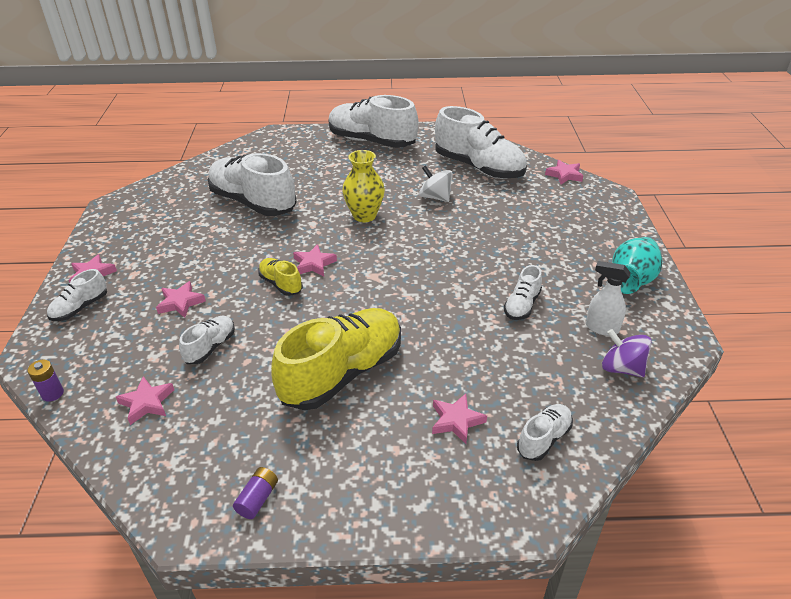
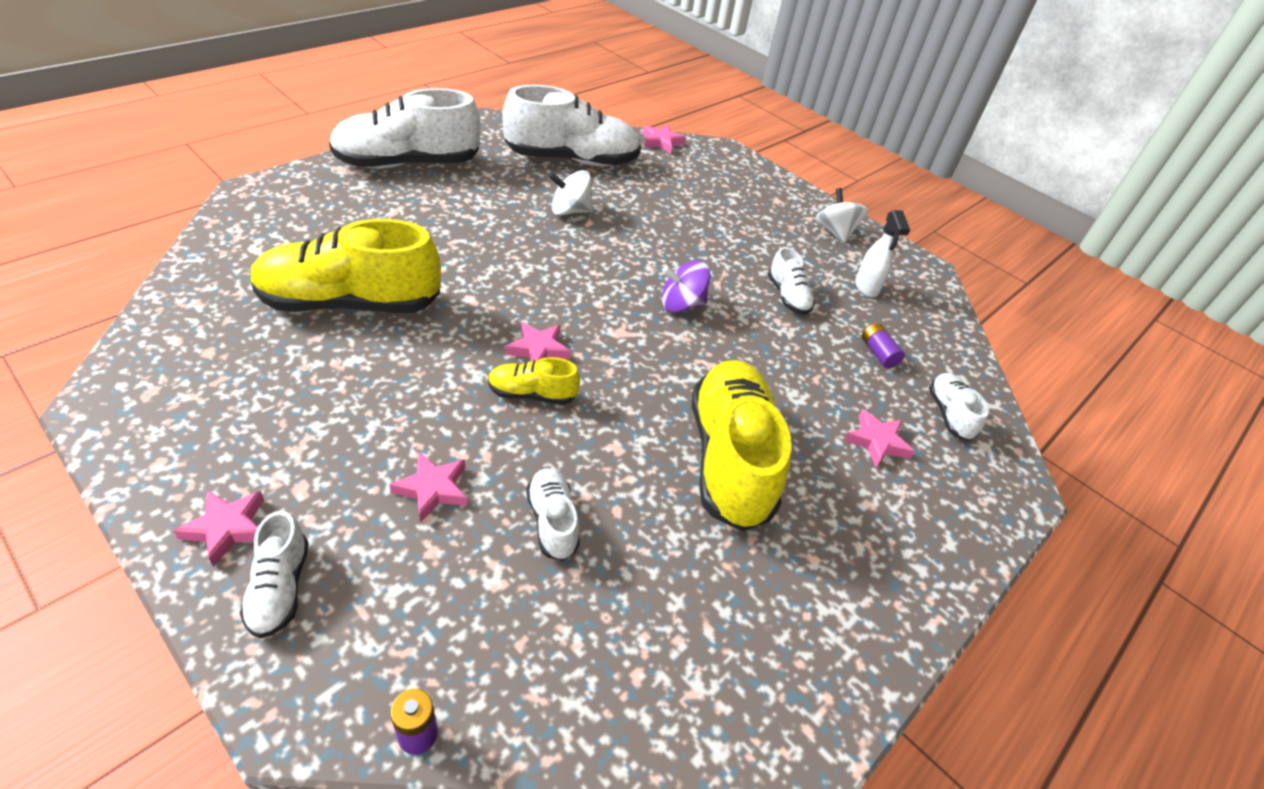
camera: 50 degrees left, 5 degrees up
pink star [116,376,174,425] -> none
white shoe [207,153,297,216] -> yellow shoe [250,219,441,313]
purple battery [233,467,278,519] -> purple battery moved to [862,323,905,368]
yellow vase [342,150,385,222] -> none
white spray bottle [586,261,631,336] -> white spray bottle turned 75 degrees counterclockwise [855,210,910,297]
purple spinning top [602,329,652,377] -> purple spinning top moved to [662,260,710,313]
turquoise vase [612,237,663,294] -> white spinning top [815,188,868,243]

